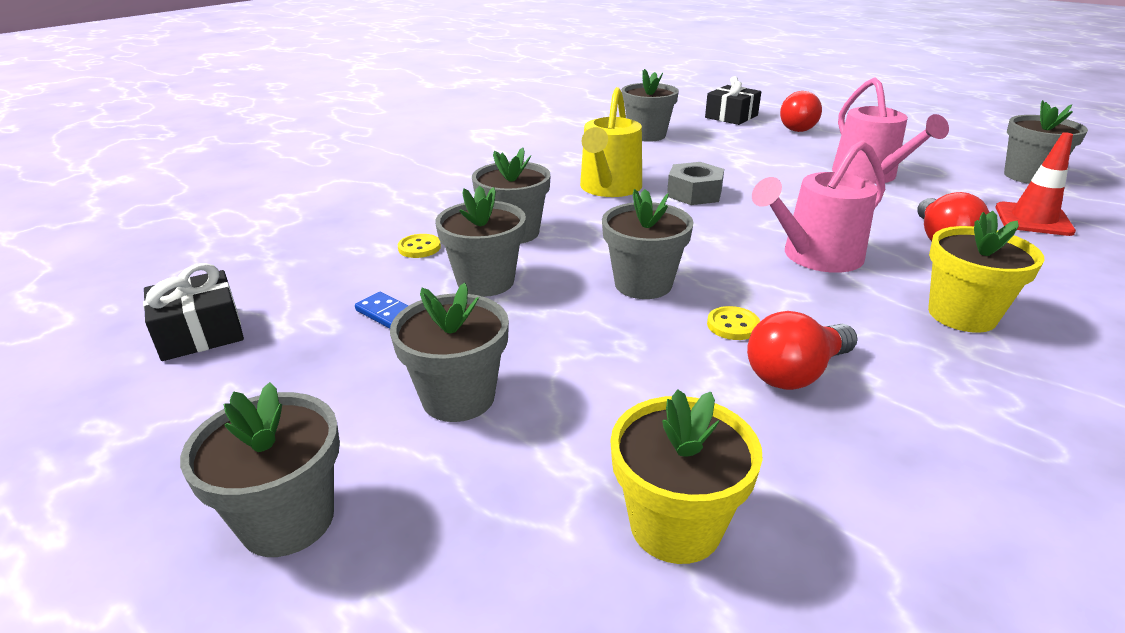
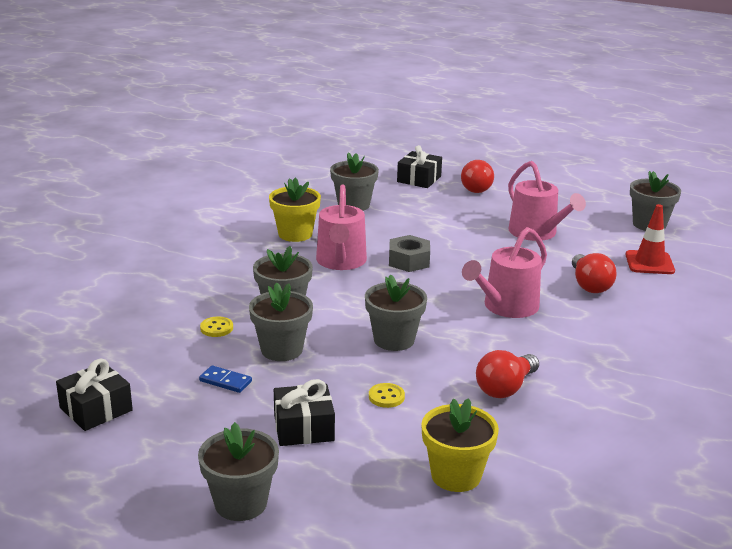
camera: 15 degrees left, 5 degrees down
grey flower pot [390,283,509,422] -> black gift [274,379,335,446]
yellow watering can [580,87,642,197] -> pink watering can [316,184,367,270]
yellow button [707,306,760,340] -> yellow button moved to [369,383,405,408]
yellow flower pot [928,211,1045,333] -> yellow flower pot moved to [269,177,321,242]

